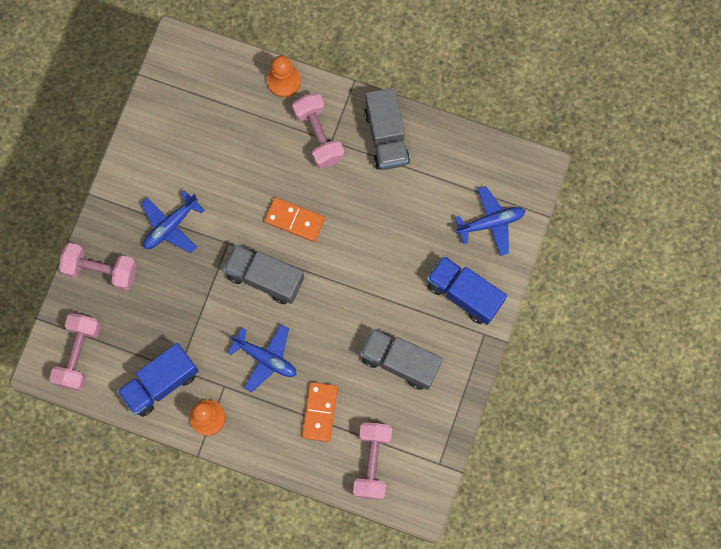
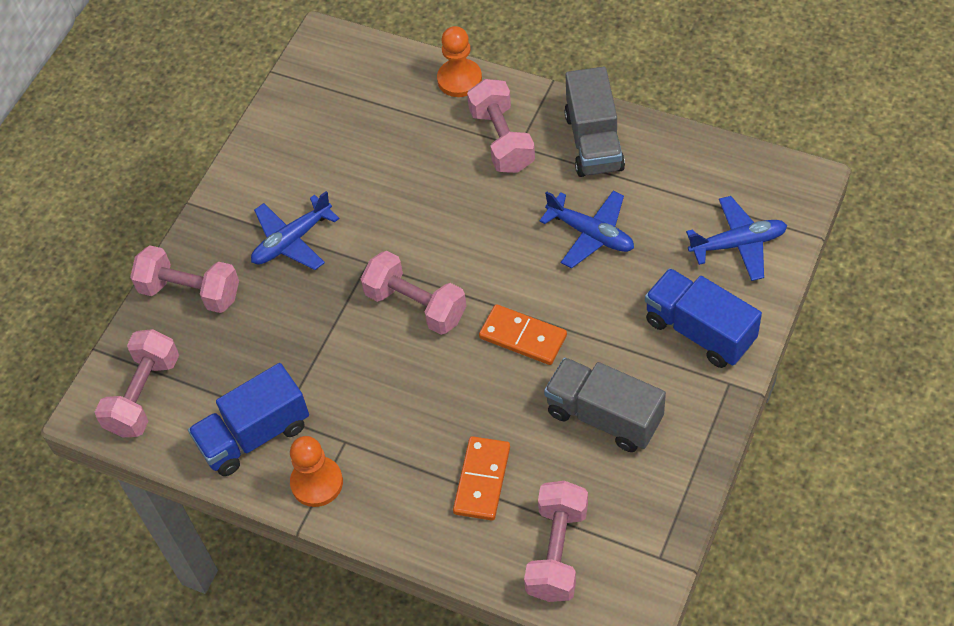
camera: 10 degrees right, 20 degrees down
grey truck [223,244,304,304] -> pink dumbbell [361,251,466,335]
blue plane [227,324,297,392] -> blue plane moved to [539,191,634,269]
orange domino [264,197,325,242] -> orange domino moved to [479,304,567,365]

